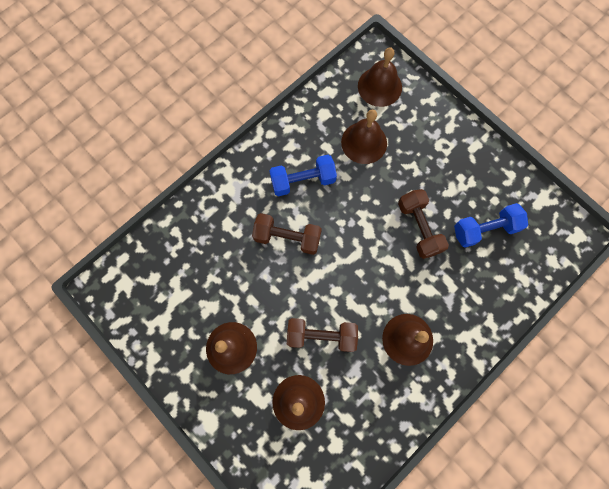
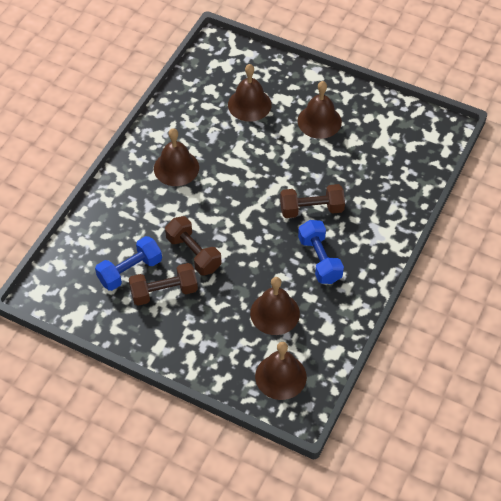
camera: 160 degrees right, 20 degrees down
blue dumbbell [269,155,337,196] -> blue dumbbell turned 75 degrees counterclockwise [298,220,344,284]
brown dumbbell [287,318,358,352] -> brown dumbbell moved to [129,263,198,306]

